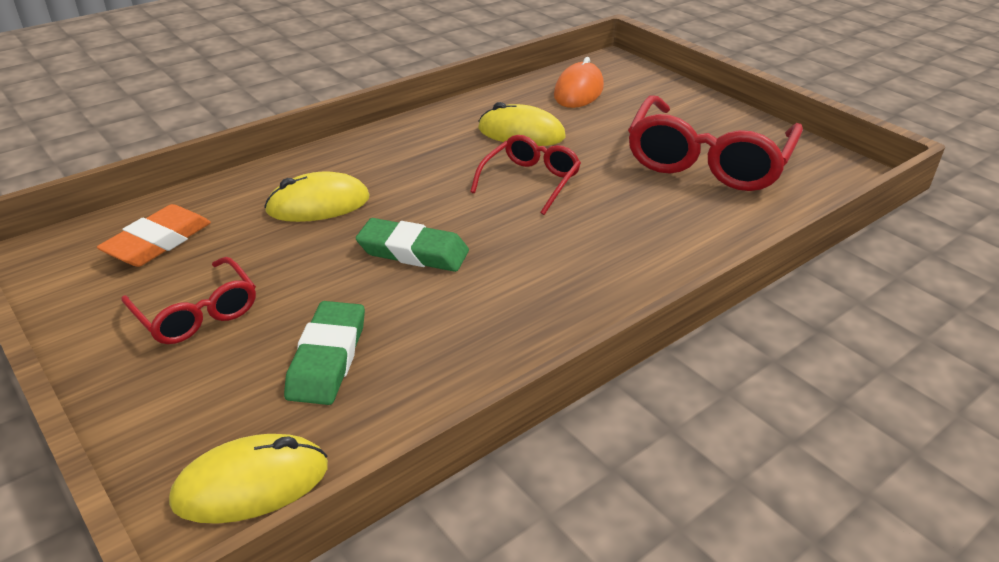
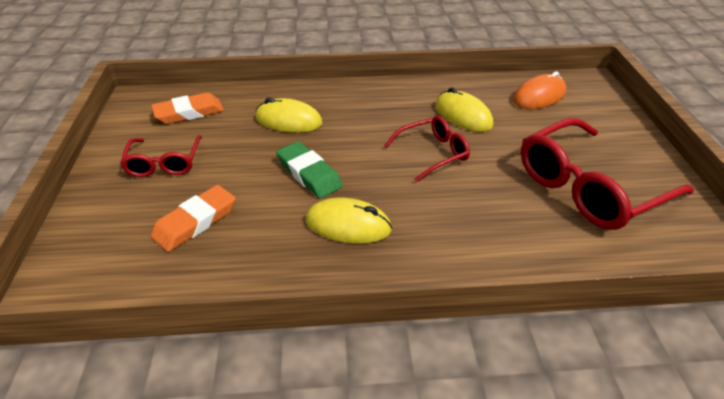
camera: 35 degrees right, 5 degrees up
yellow mouse [169,434,328,524] -> yellow mouse moved to [306,198,392,244]
green eraser [284,301,365,405] -> orange eraser [151,185,236,252]

